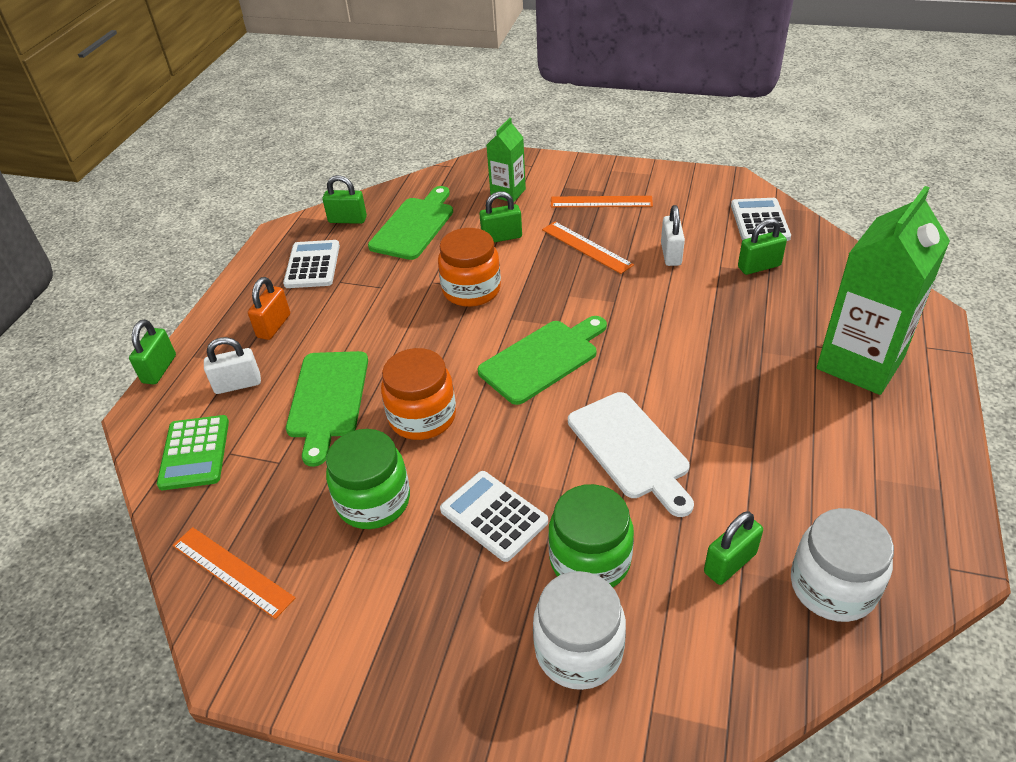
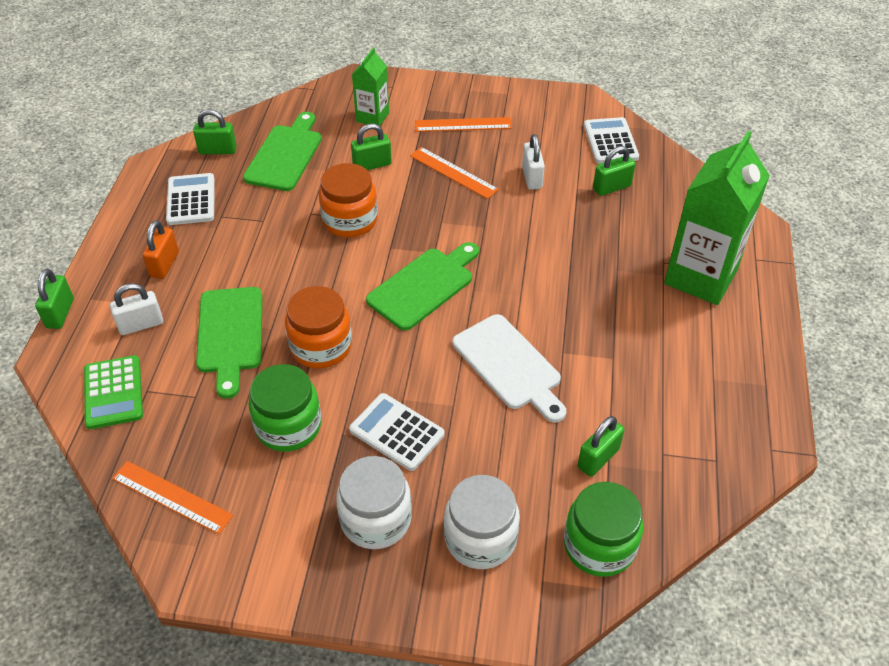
camera: 10 degrees left, 5 degrees up
green jar [548,484,634,587] -> green jar moved to [564,482,644,577]
white jar [791,508,894,622] -> white jar moved to [336,456,412,549]

